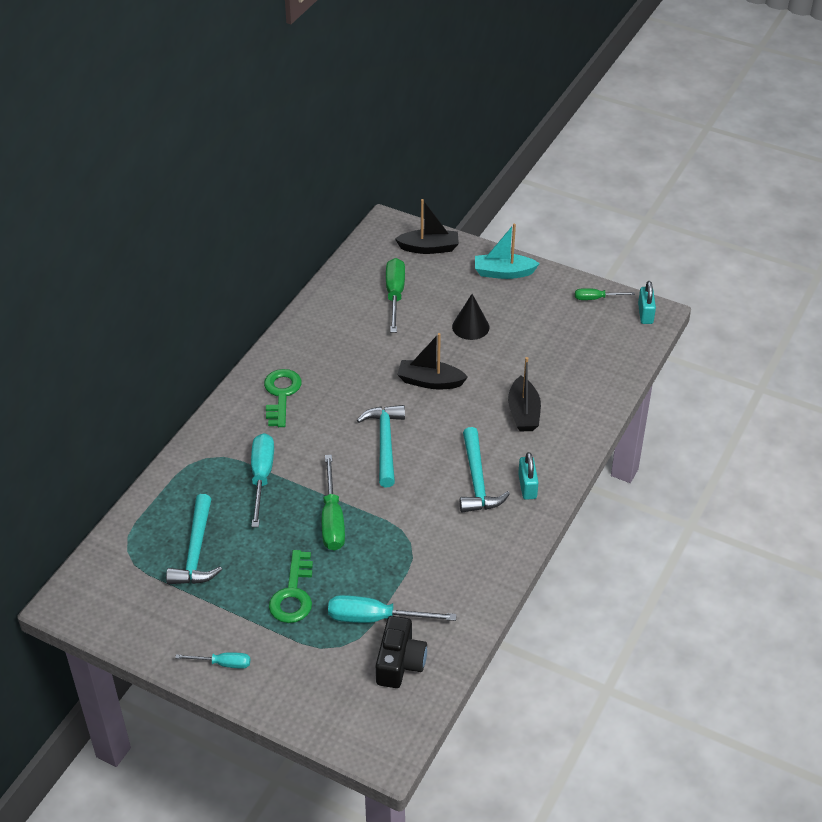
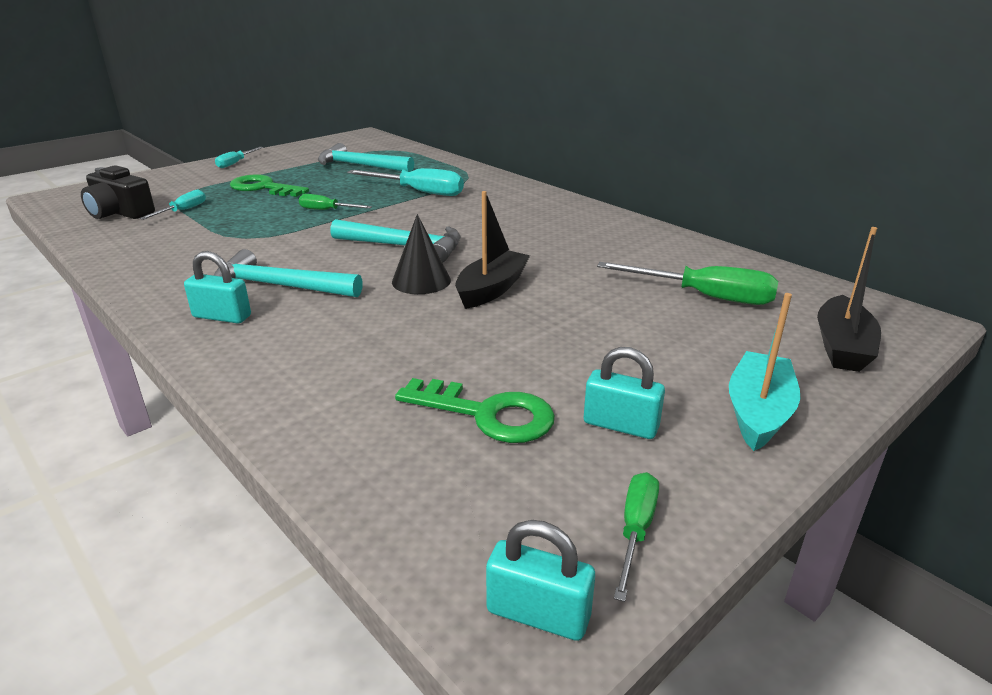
camera: 110 degrees right, 15 degrees down
green key [264,369,302,427] -> green key moved to [395,378,555,443]
green screwdriver [322,455,345,551] -> green screwdriver [299,194,372,210], size x0.57
turquoise screwdriver [328,595,457,623] -> turquoise screwdriver [139,190,206,220], size x0.57
black cone [452,294,489,340] -> black cone moved to [392,214,451,294]
black boat [508,357,541,432] -> none
none -> turquoise padlock [584,347,665,439]

